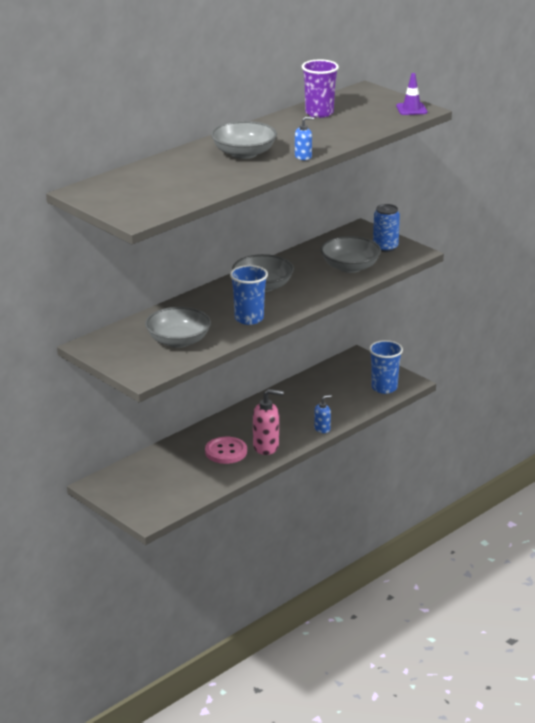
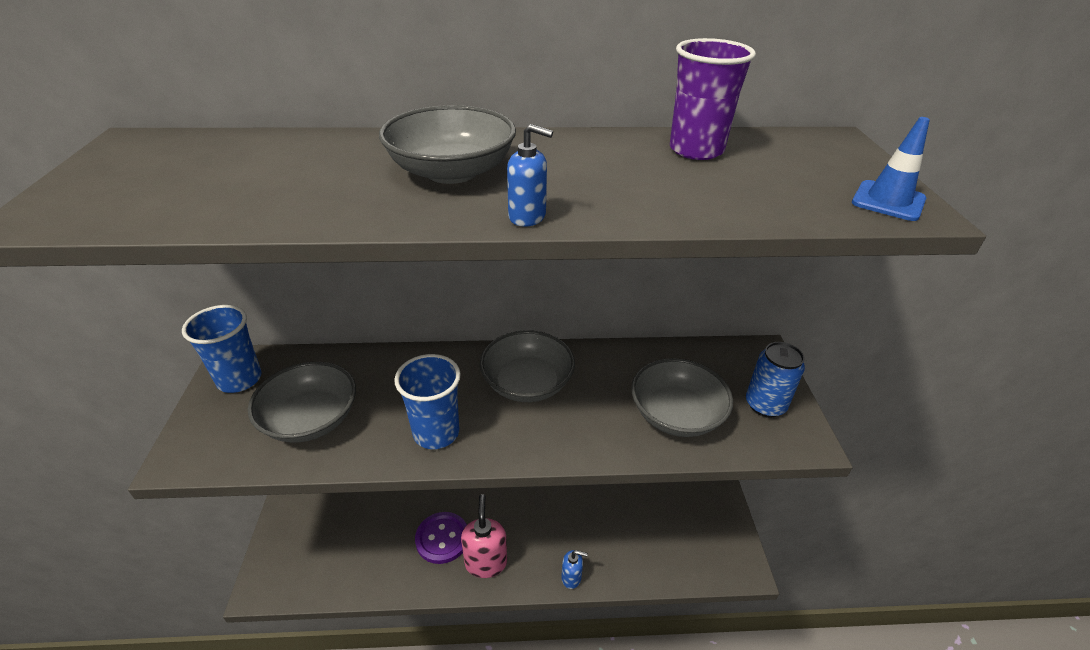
camera: 40 degrees right, 10 degrees up
pink button [205,437,247,464] -> purple button [415,512,467,564]
pink soap dispenser [253,389,284,455] -> pink soap dispenser turned 135 degrees counterclockwise [461,494,507,578]
blue cup [369,340,403,394] -> blue cup moved to [182,305,262,393]
purple traffic cone [396,73,427,115] -> blue traffic cone [852,117,930,221]

